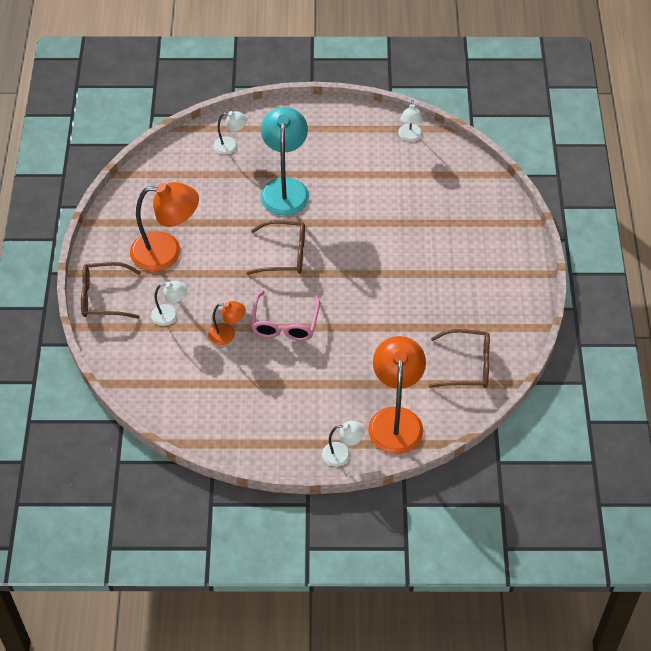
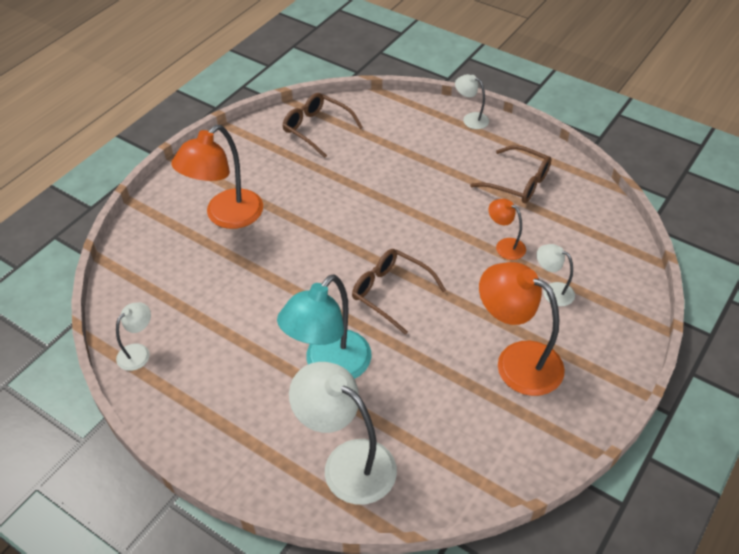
camera: 145 degrees left, 5 degrees down
brown glasses [81,262,141,319] -> brown glasses moved to [470,145,552,203]
white lamp [213,111,247,155] -> white lamp [289,362,397,505], size x1.97
pink glasses [251,290,320,341] -> none
orange lamp [368,336,426,454] -> orange lamp moved to [172,125,263,229]

